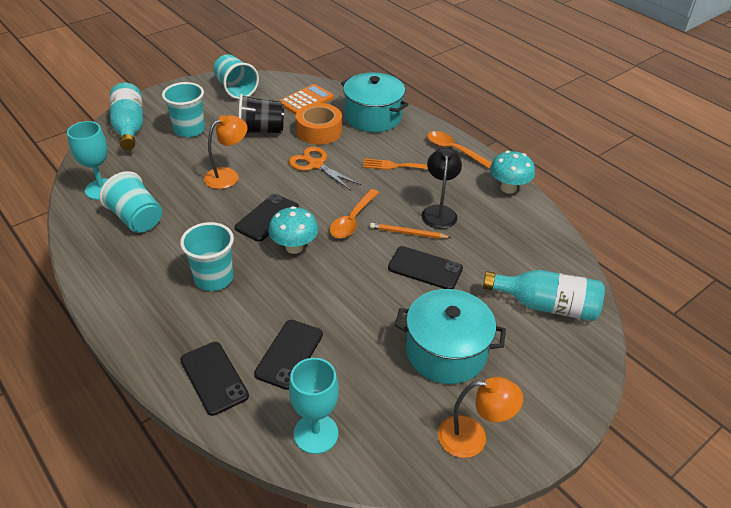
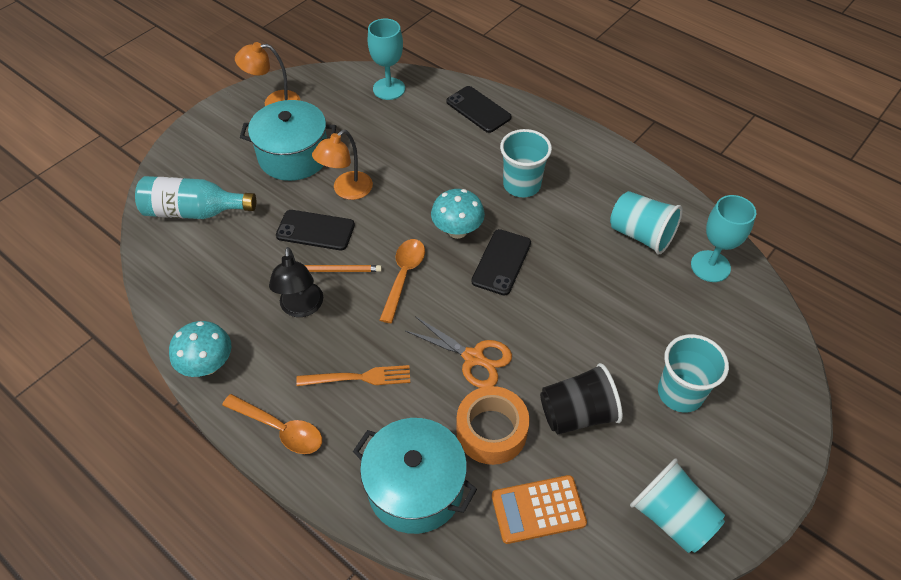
camera: 170 degrees right, 10 degrees up
turquoise bottle [110,82,143,150] -> none
orange lamp [204,115,247,189] -> orange lamp moved to [312,130,373,200]
black phone [254,320,323,390] -> none
orange calculator [280,84,334,115] -> orange calculator turned 45 degrees clockwise [492,475,587,544]

